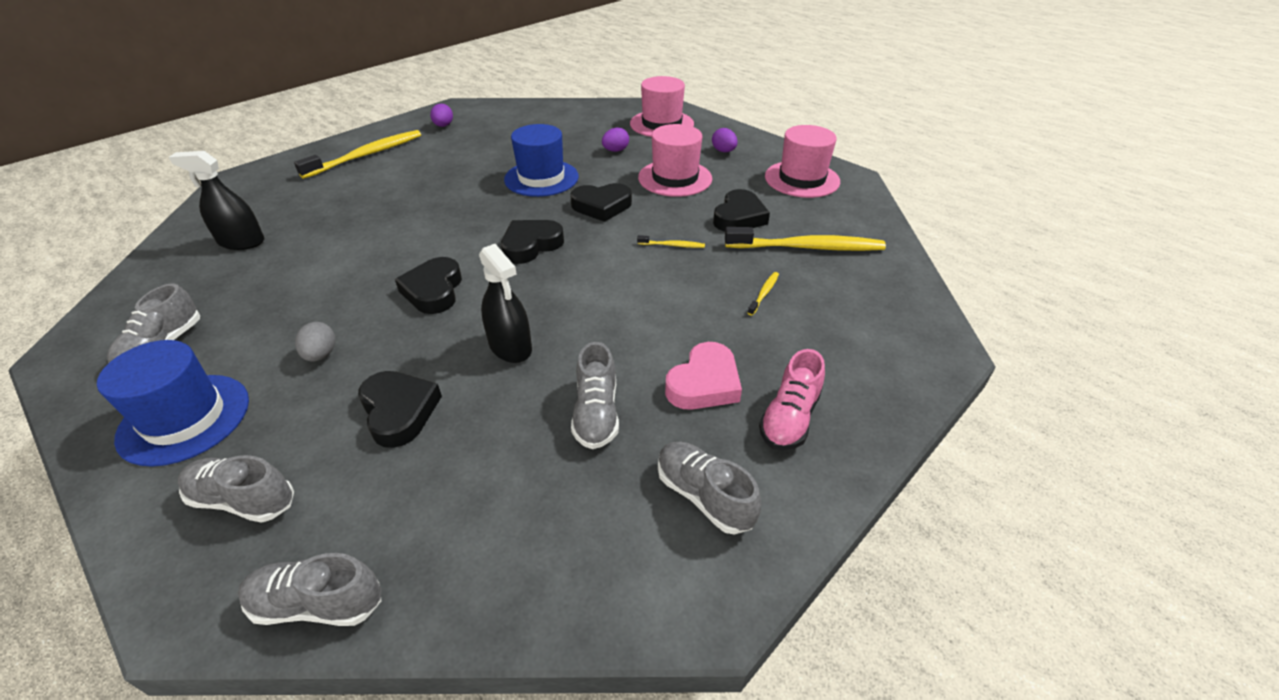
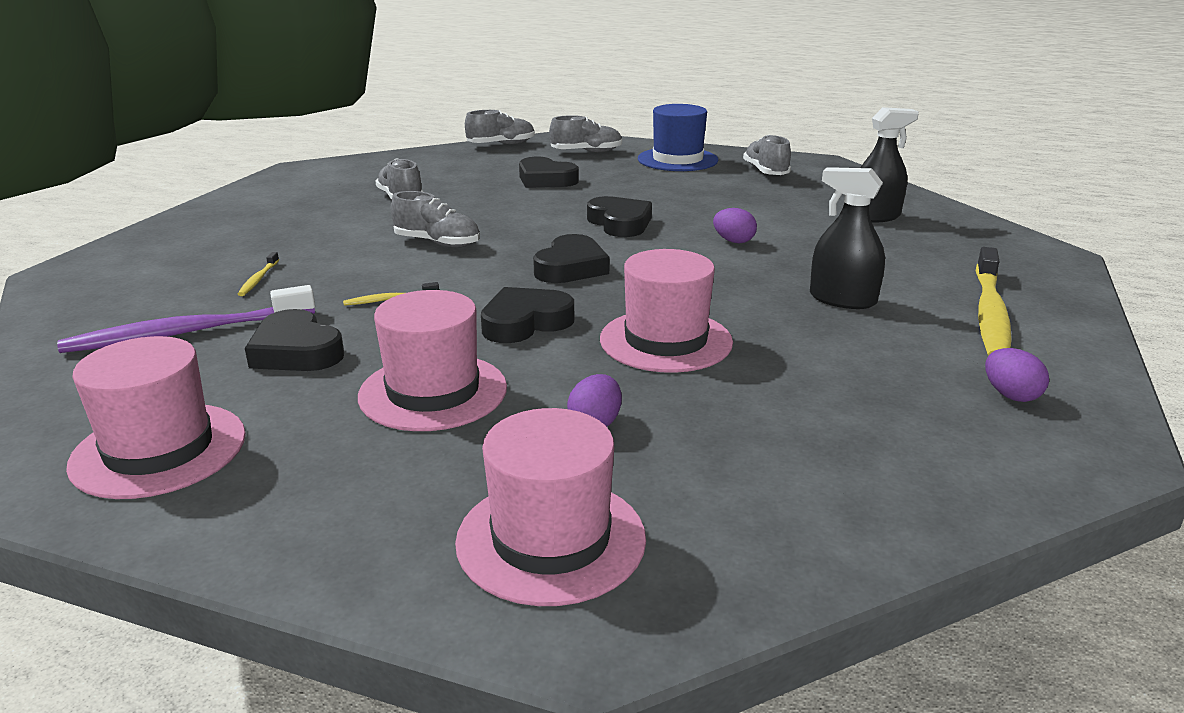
camera: 155 degrees right, 15 degrees down
grey egg [295,322,335,361] -> none
black spray bottle [479,244,532,363] -> black spray bottle moved to [810,167,885,309]
blue hat [504,124,579,197] -> pink hat [600,249,733,373]
grey shoe [658,442,761,535] -> grey shoe moved to [391,191,480,247]
pink heart [665,342,742,410] -> none
purple egg [712,128,738,152] -> purple egg moved to [713,208,757,243]
black heart [713,189,770,232] -> black heart turned 45 degrees counterclockwise [245,309,344,371]
yellow toothbrush [725,227,886,251] -> purple toothbrush [57,285,315,353]
pink shoe [759,349,825,450] -> none

